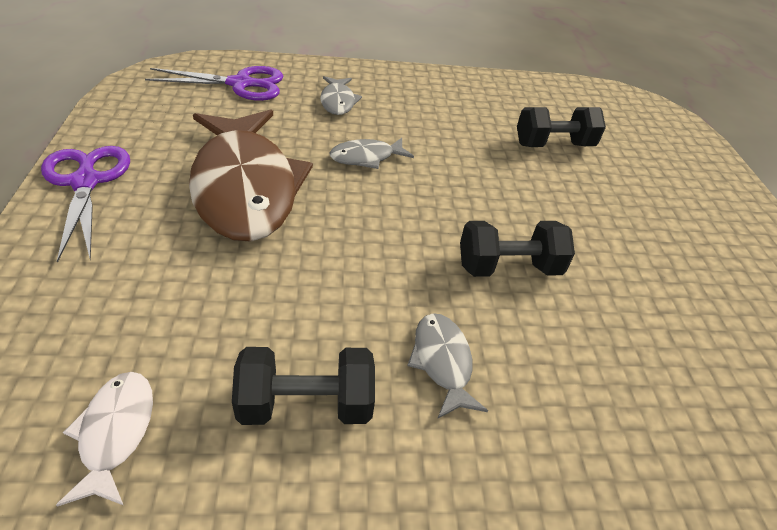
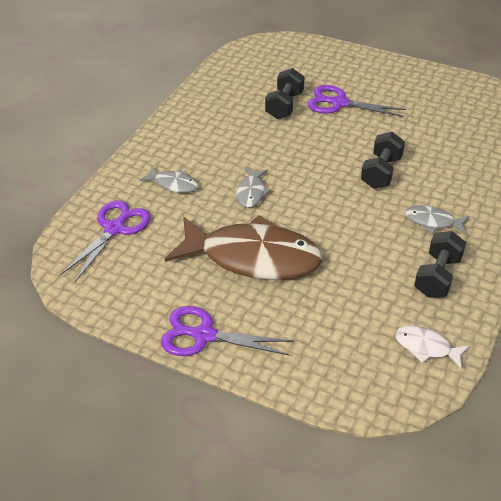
camera: 55 degrees left, 0 degrees up
none -> purple scissors [308,85,406,117]

